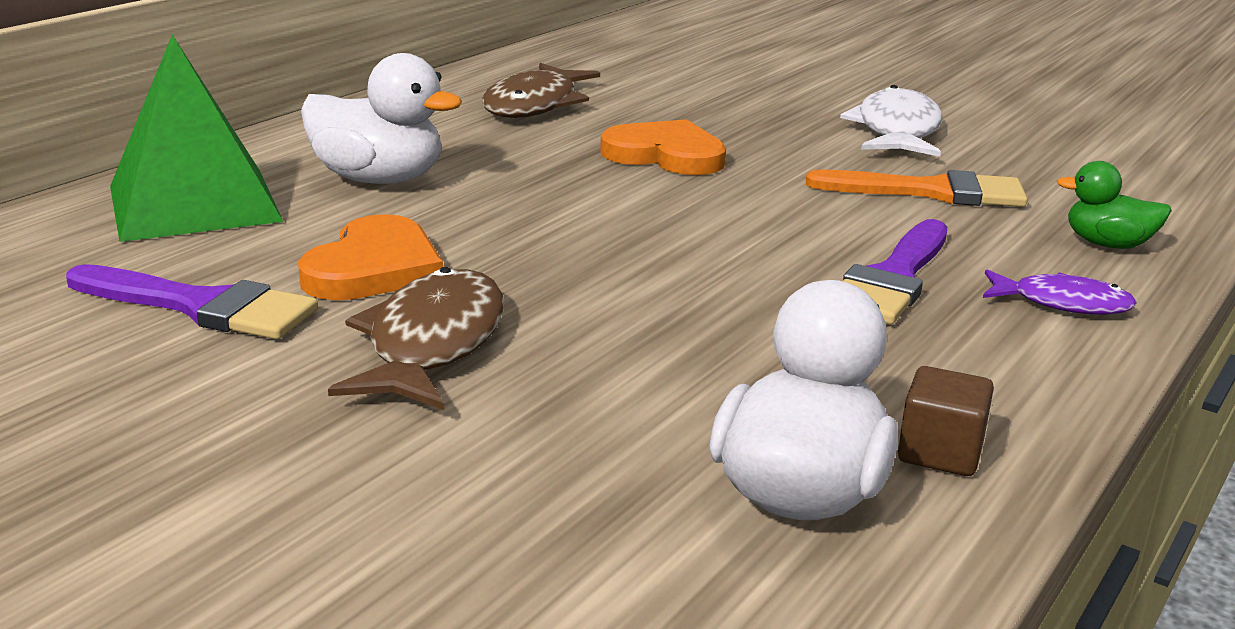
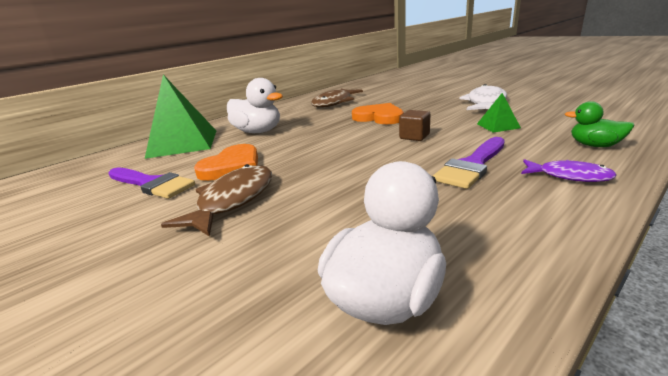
camera: 15 degrees right, 0 degrees up
orange brush [806,170,1028,207] -> green pyramid [477,93,521,133]
brown cube [898,366,994,476] -> brown cube moved to [399,110,430,141]

